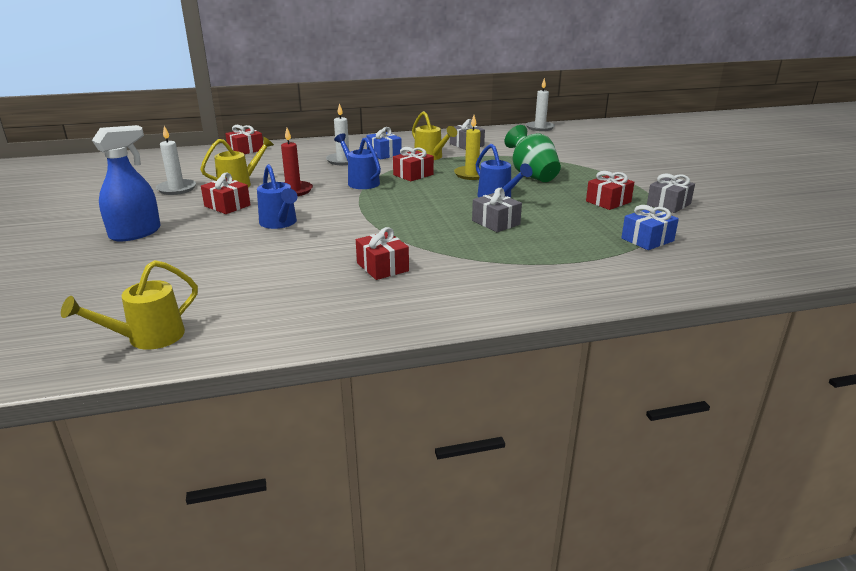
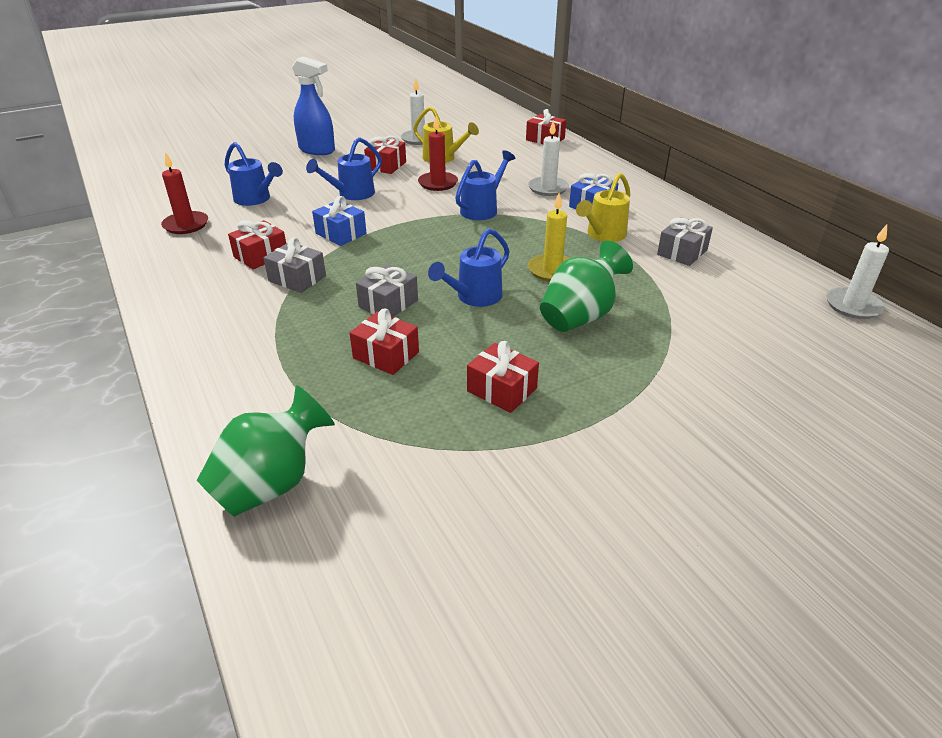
camera: 75 degrees right, 10 degrees up
yellow watering can [61,260,198,350] -> none
red gift [393,147,434,182] -> red gift moved to [350,308,419,375]
blue gift [621,205,679,250] -> blue gift moved to [312,196,367,246]
grey gift [647,174,695,213] -> grey gift moved to [264,237,326,293]
none -> red candle [161,152,208,234]
none -> green vase [197,385,335,517]
none -> blue watering can [225,142,283,206]

